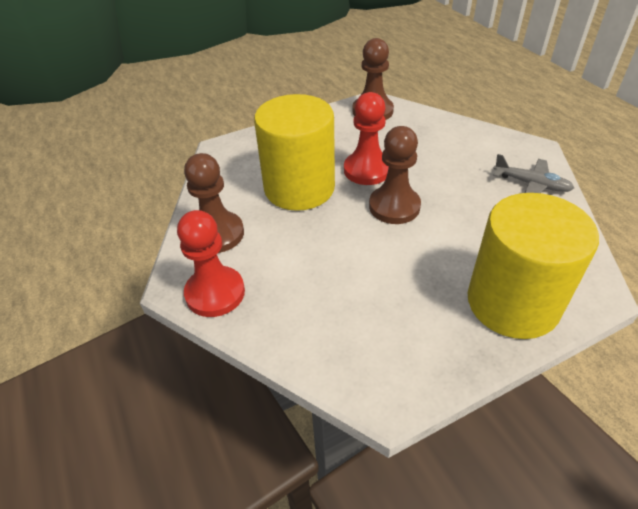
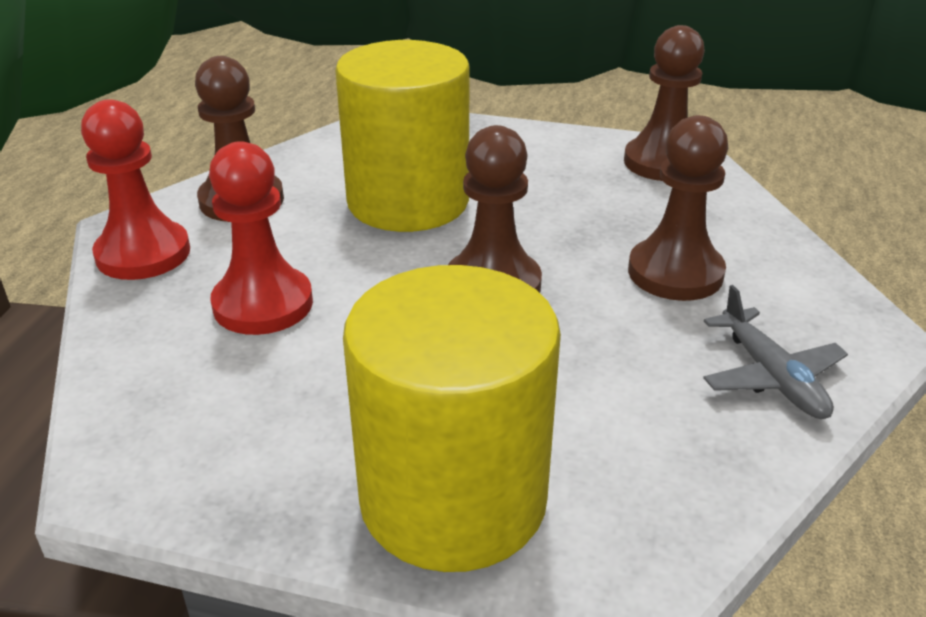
camera: 40 degrees right, 10 degrees down
red pawn [344,92,389,185] -> red pawn moved to [209,141,313,335]
none -> brown pawn [628,115,728,301]

